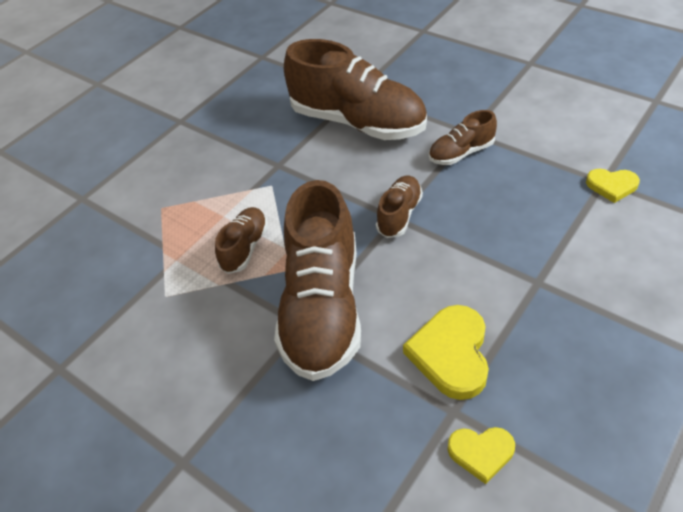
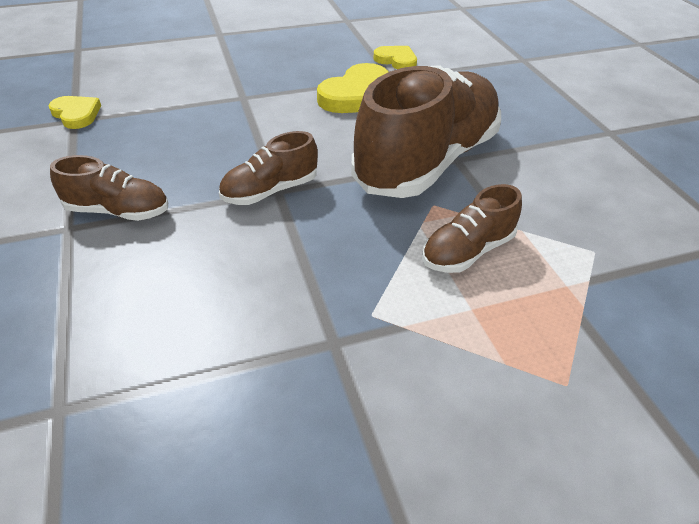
camera: 150 degrees left, 5 degrees down
brown shoe [284,39,427,140] -> none

